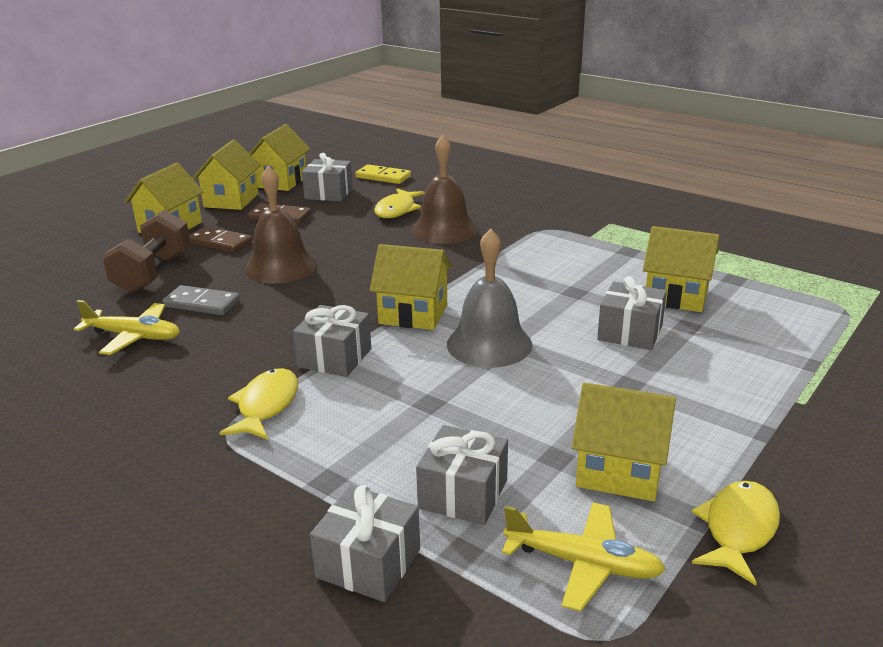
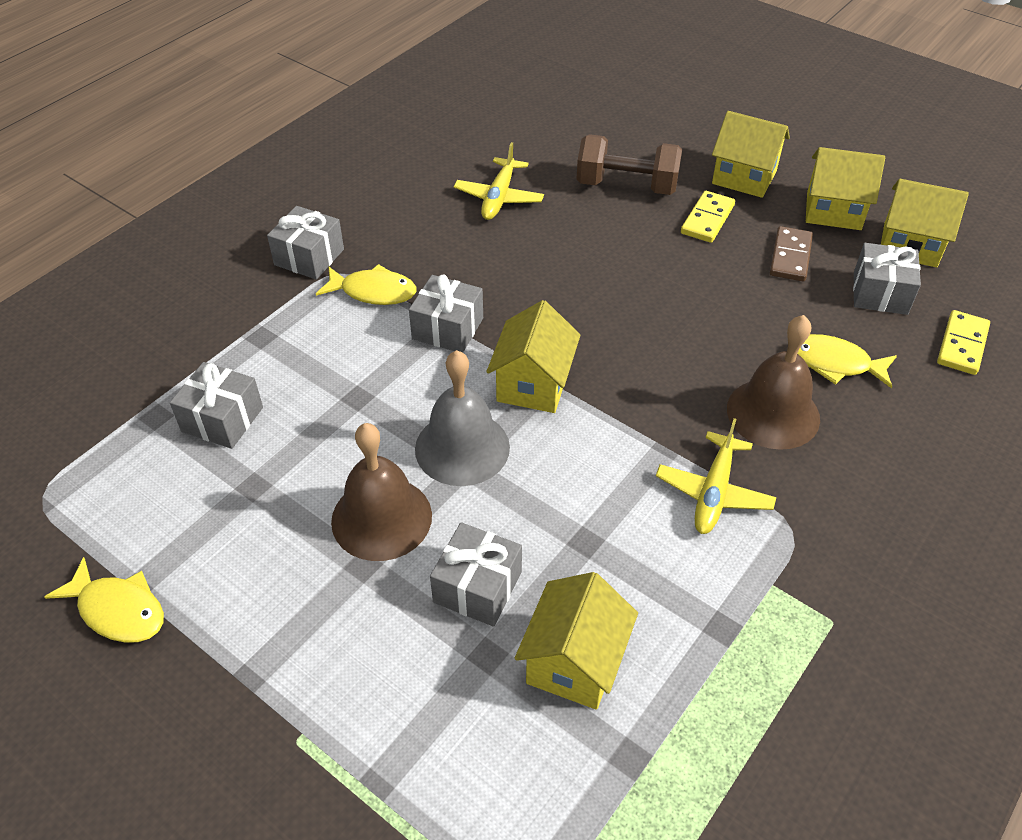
camera: 90 degrees right, 20 degrees up
grey domino [162,285,240,315] -> none
brown domino [189,226,253,253] -> yellow domino [681,191,735,243]
brown bell [244,166,317,284] -> brown bell moved to [331,423,432,561]
grey gift [310,485,420,602] -> grey gift moved to [267,206,344,280]
yellow plane [502,503,666,612] -> yellow plane moved to [656,418,776,534]
yellow house [572,383,676,501] -> none

